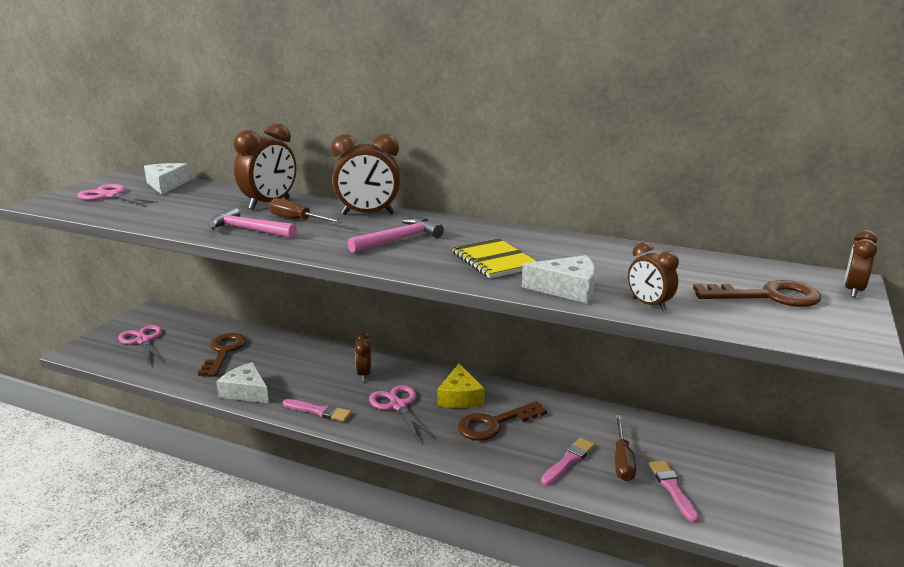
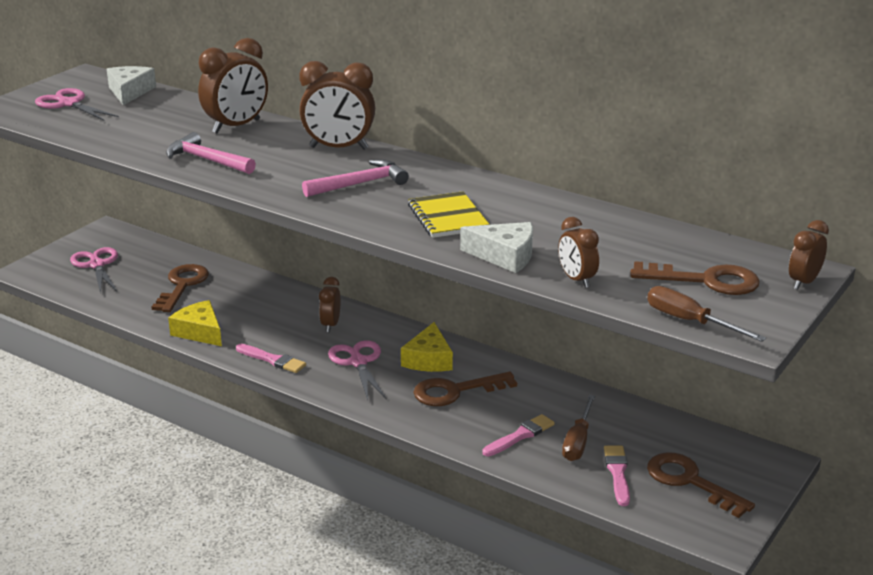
camera: 10 degrees right, 5 degrees up
white cheese [216,362,269,403] -> yellow cheese [168,300,222,346]
brown screwdriver [269,198,344,223] -> brown screwdriver moved to [647,286,766,342]
none -> brown key [647,452,755,518]

